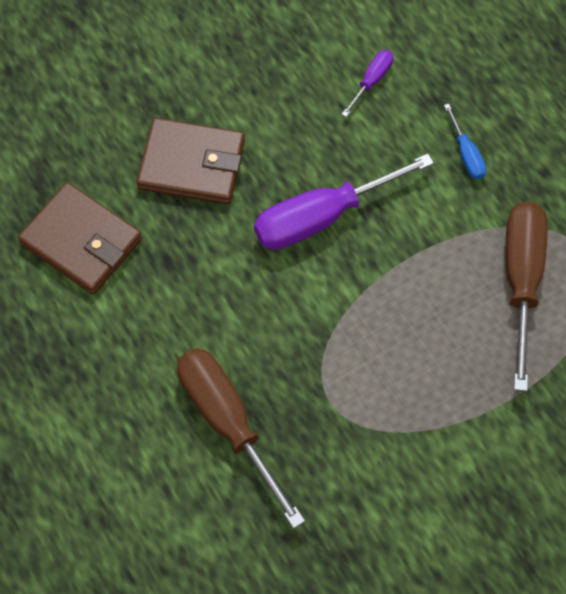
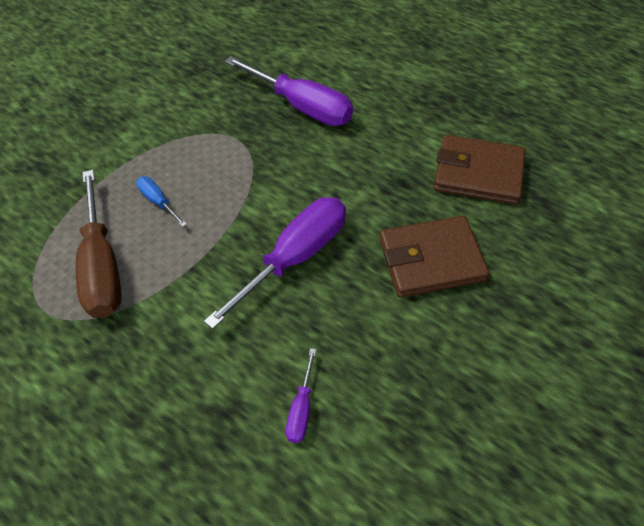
camera: 160 degrees right, 10 degrees down
brown screwdriver [177,348,305,528] -> purple screwdriver [225,56,353,126]
blue screwdriver [444,104,486,179] -> blue screwdriver moved to [136,176,187,227]

